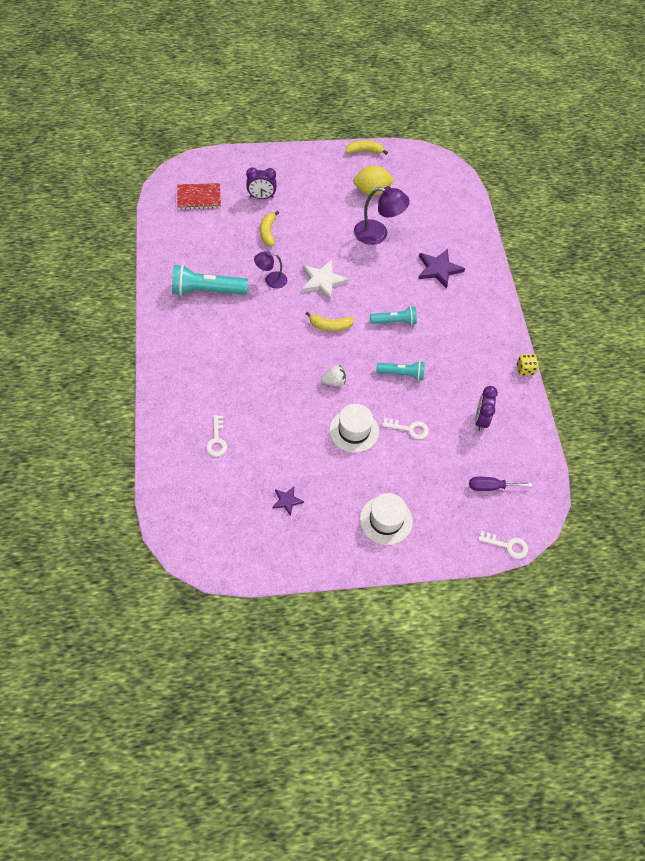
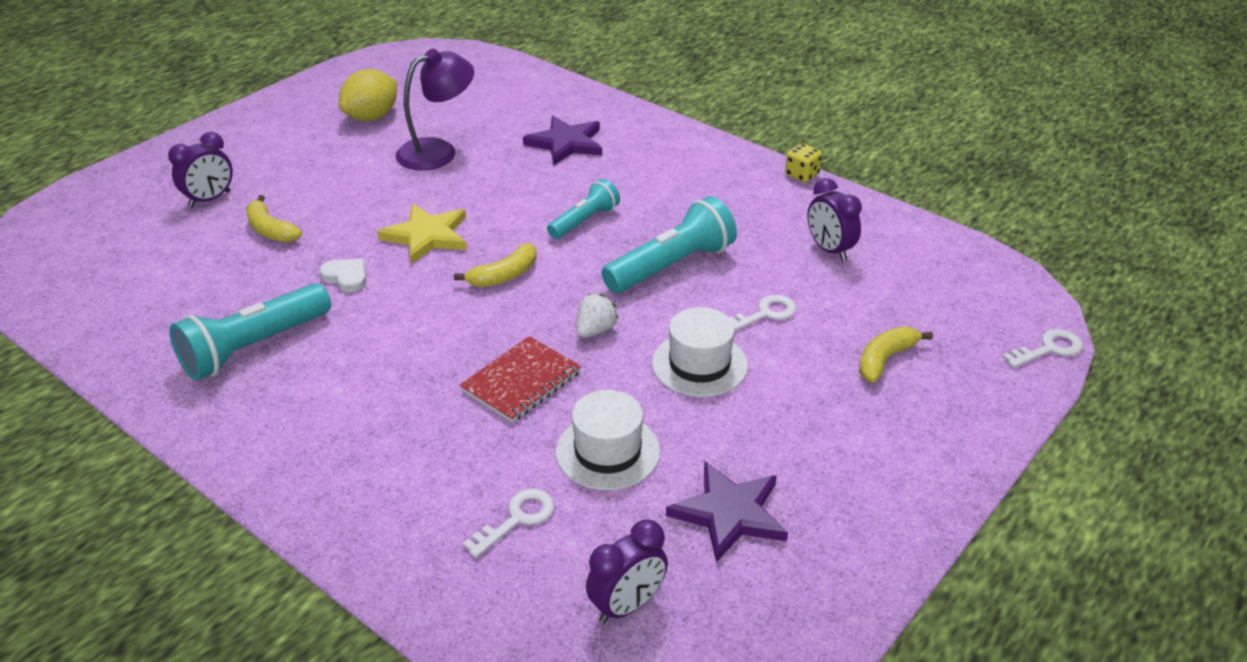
camera: 40 degrees left, 20 degrees down
red notebook [177,183,221,210] -> red notebook moved to [459,336,581,423]
white key [206,415,227,457] -> white key turned 90 degrees counterclockwise [463,489,555,558]
purple lamp [254,252,287,289] -> white heart [319,258,366,292]
purple star [272,487,304,516] -> purple star [666,462,788,563], size x1.81
white star [302,260,349,301] -> yellow star [377,204,467,264]
yellow banana [345,141,388,155] -> yellow banana moved to [859,327,933,383]
white hat [360,493,413,545] -> white hat moved to [556,390,660,490]
turquoise flashlight [376,361,425,381] -> turquoise flashlight [602,196,737,293], size x1.63
purple screwdriver [469,477,532,491] -> none
none -> purple clock [586,520,668,623]

